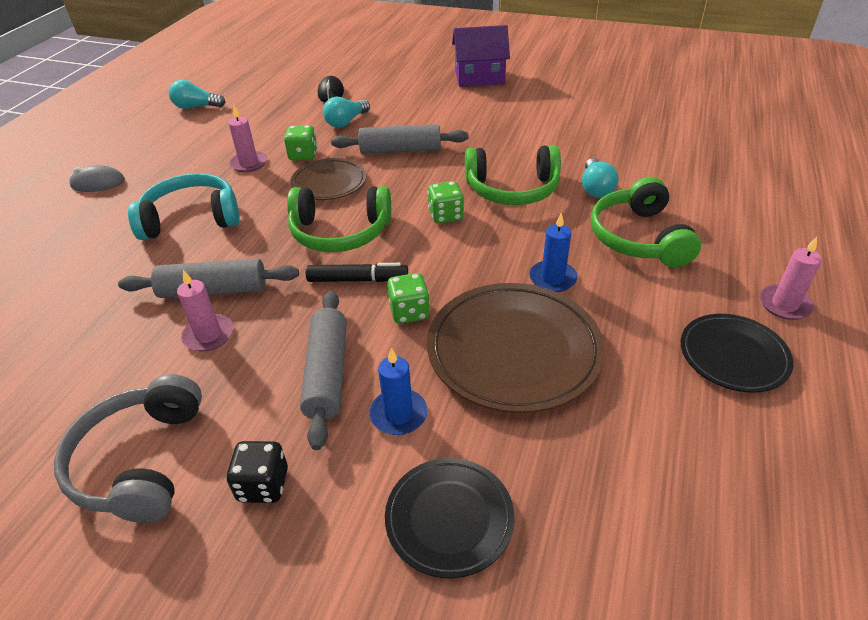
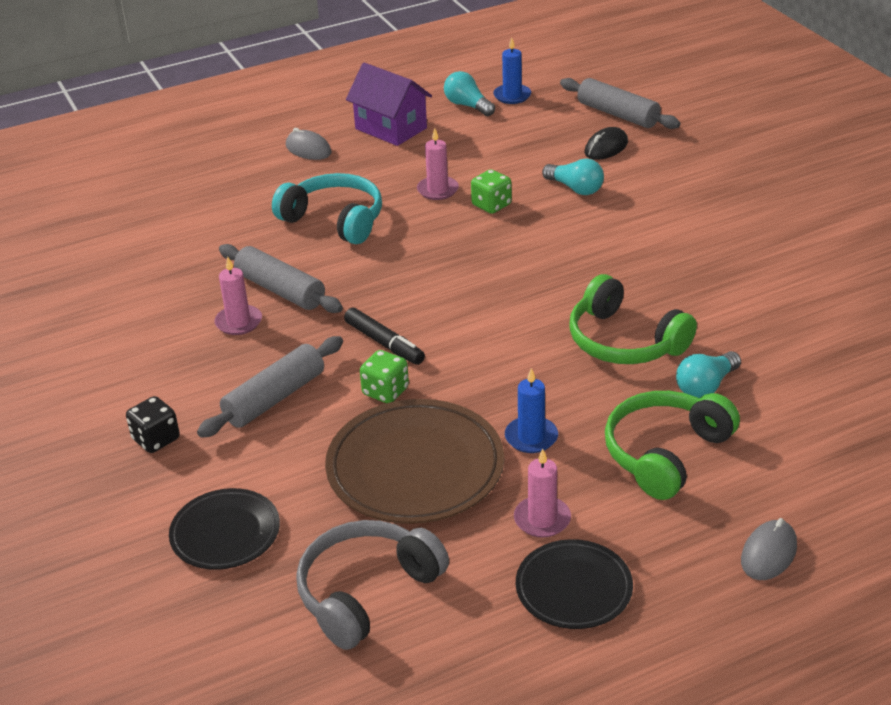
camera: 45 degrees right, 5 degrees down
grey headphones [54,374,202,523] -> grey headphones moved to [296,520,449,650]
green headphones [287,186,391,252] -> none
brown plate [290,158,366,200] -> none
turquoise light bulb [323,97,370,128] -> turquoise light bulb turned 135 degrees counterclockwise [542,158,604,195]
grey rolling pin [331,124,468,154] -> grey rolling pin moved to [560,78,680,129]
blue candle [369,348,427,435] -> blue candle moved to [493,37,531,104]
green dice [428,181,464,224] -> none
purple house [452,25,510,87] -> purple house moved to [346,63,432,146]
pink candle [760,237,822,320] -> pink candle moved to [514,448,571,538]
none -> grey mouse [741,518,797,580]

